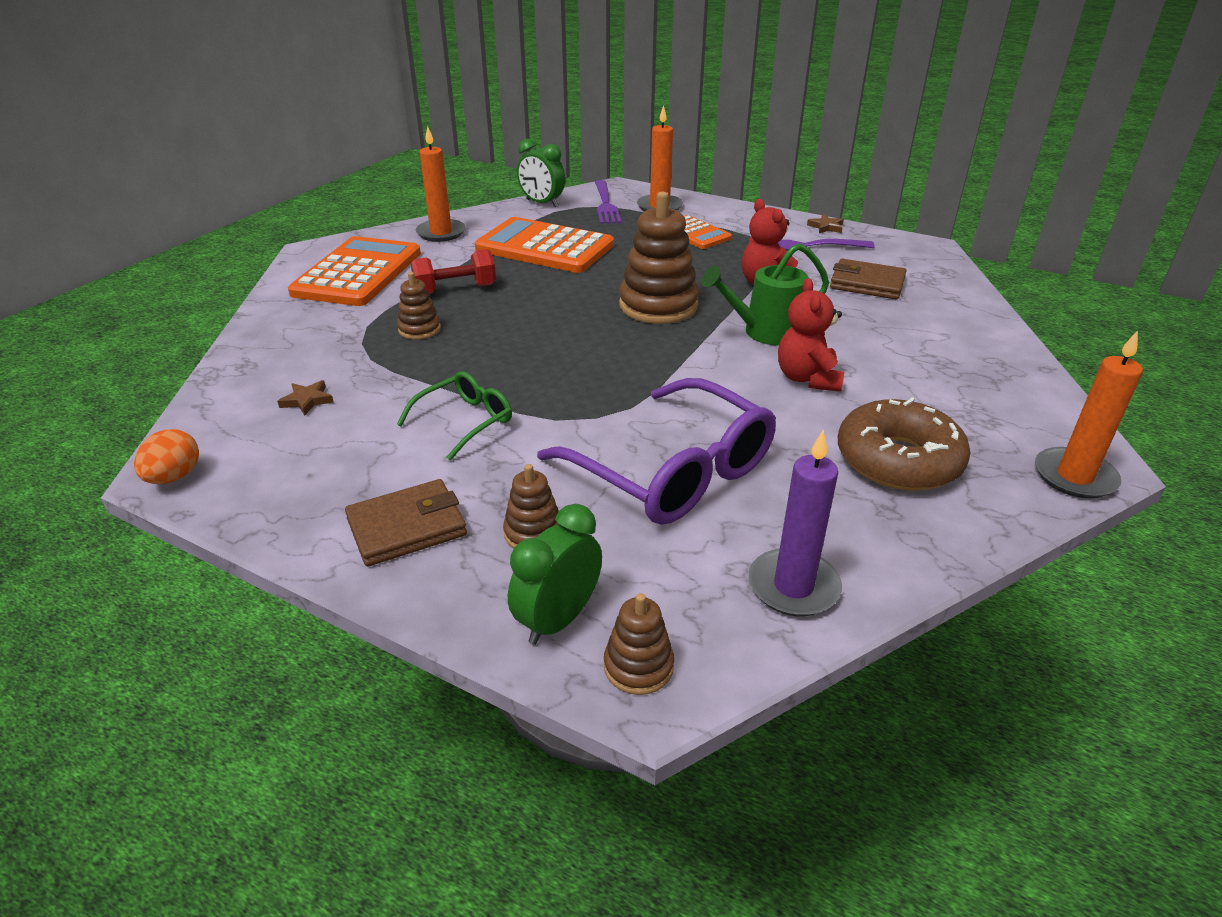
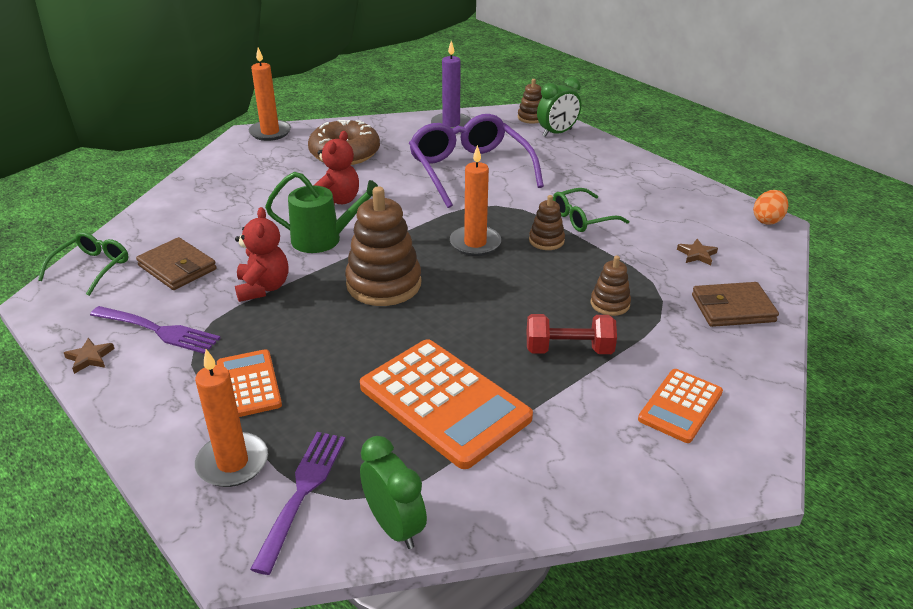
camera: 160 degrees left, 0 degrees up
orange calculator [288,236,421,306] -> orange calculator [638,369,723,443], size x0.56
brown wallet [345,479,467,566] -> brown wallet moved to [692,282,779,327]
orange candle [416,126,466,242] -> orange candle moved to [450,145,501,256]
brown stacking toy [503,464,559,549] -> brown stacking toy moved to [529,195,565,250]
none -> green glasses [38,232,129,296]

